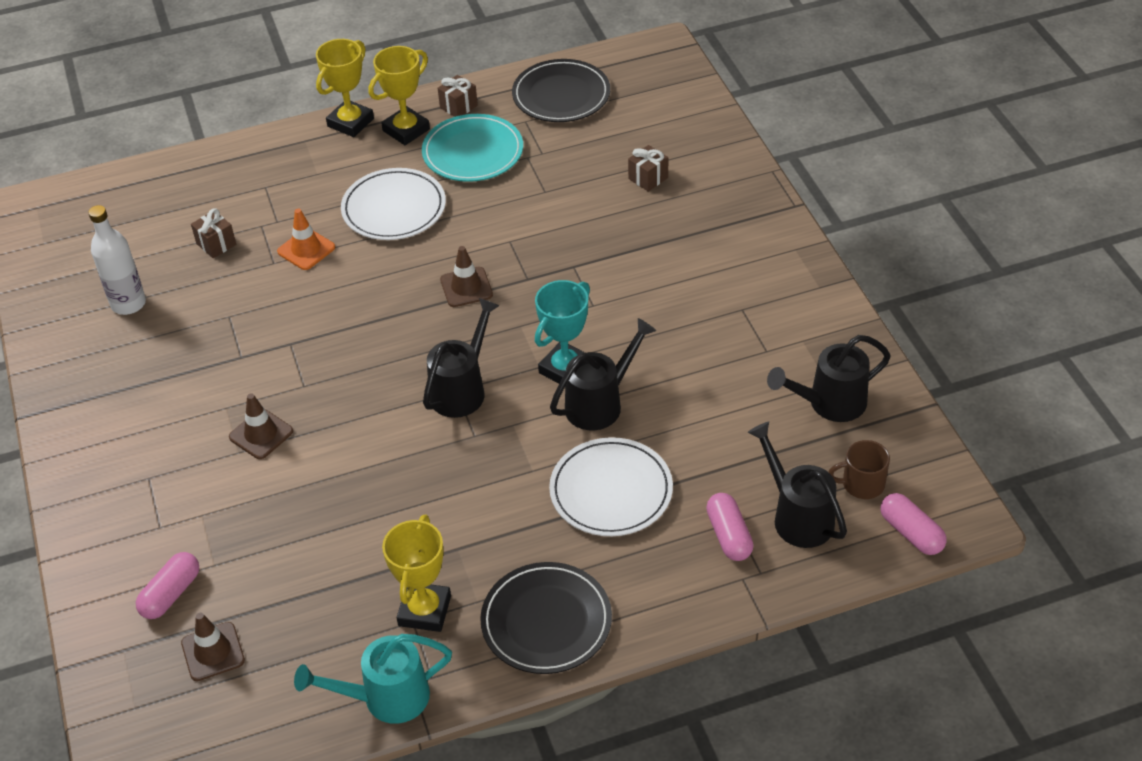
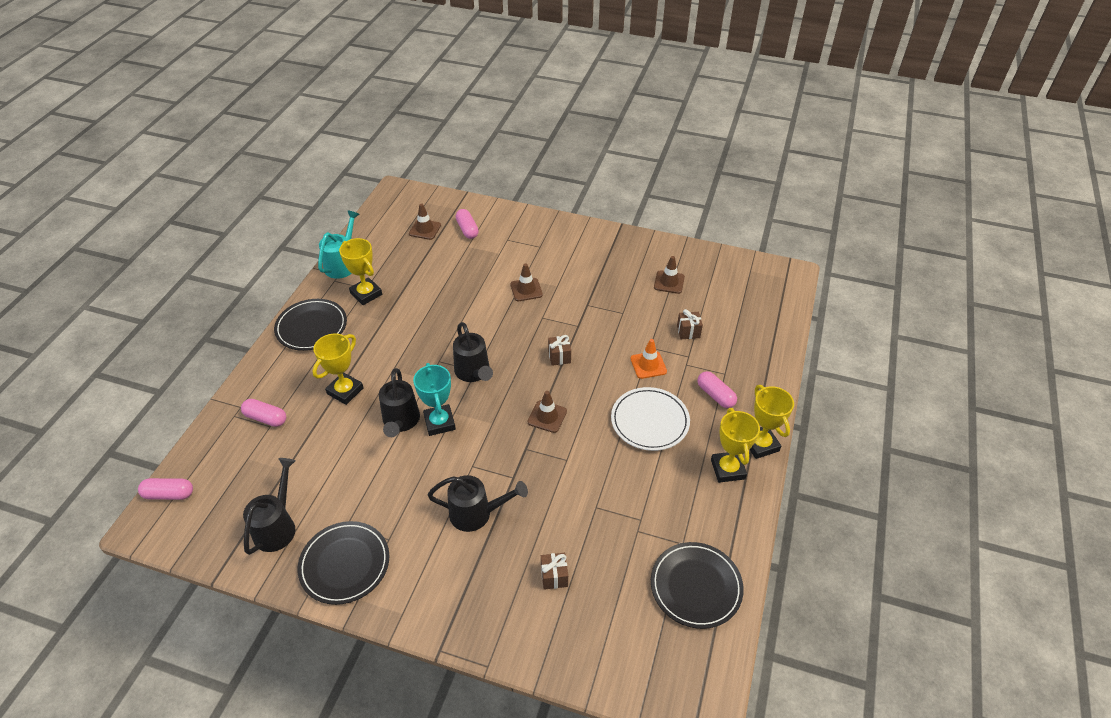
camera: 125 degrees right, 0 degrees up
white bottle [88,205,146,315] -> brown traffic cone [654,256,685,294]
turquoise plate [422,114,523,182] -> none
brown gift [438,75,478,117] -> brown gift moved to [548,335,571,366]
white plate [549,437,673,536] -> yellow trophy [312,334,363,405]
black watering can [748,422,847,548] -> black watering can moved to [428,475,528,532]
brown mug [829,440,890,499] -> none
none -> black plate [297,521,389,605]
none -> pink capsule [698,371,737,408]

